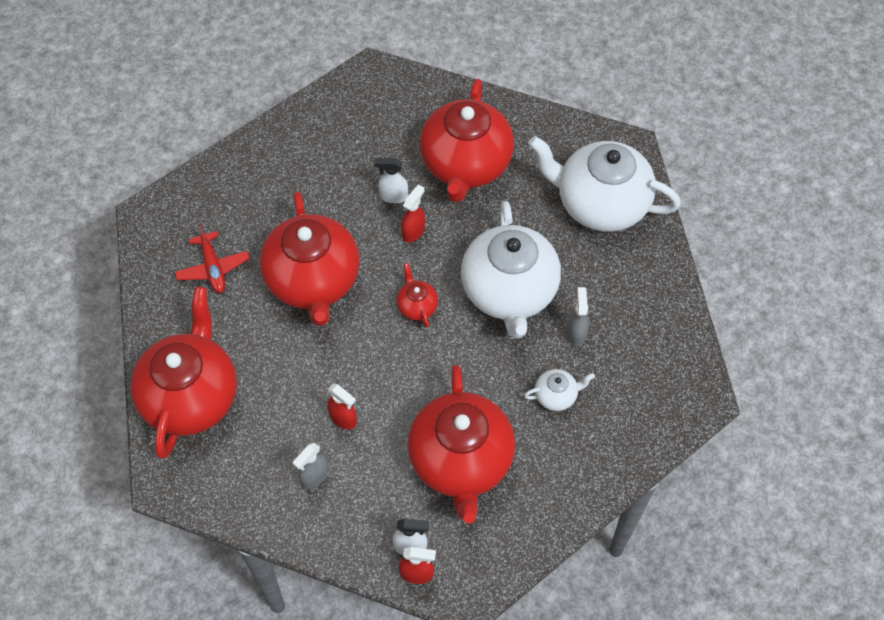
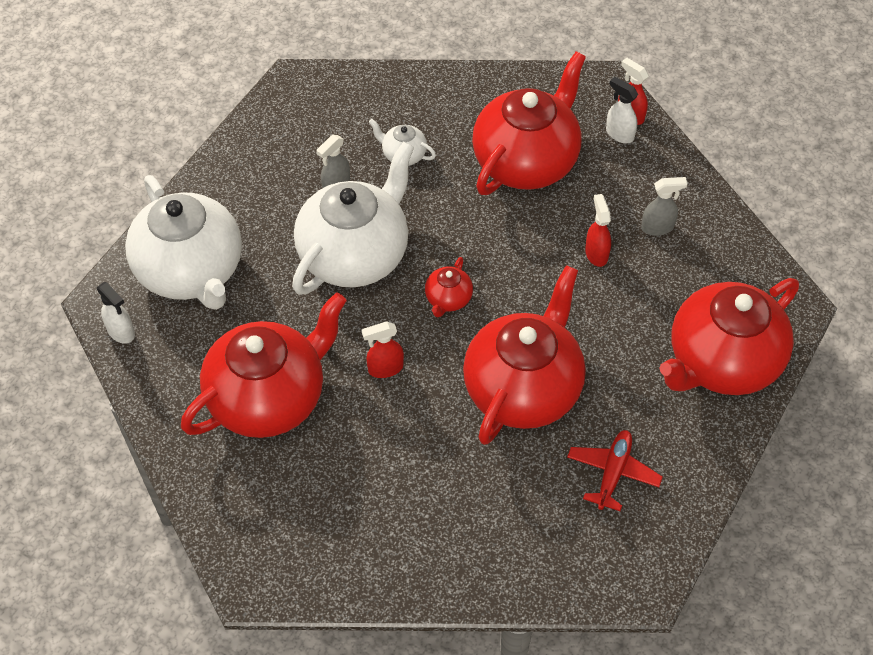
camera: 140 degrees left, 5 degrees down
white spray bottle [374,158,408,203] -> white spray bottle moved to [97,282,135,343]

